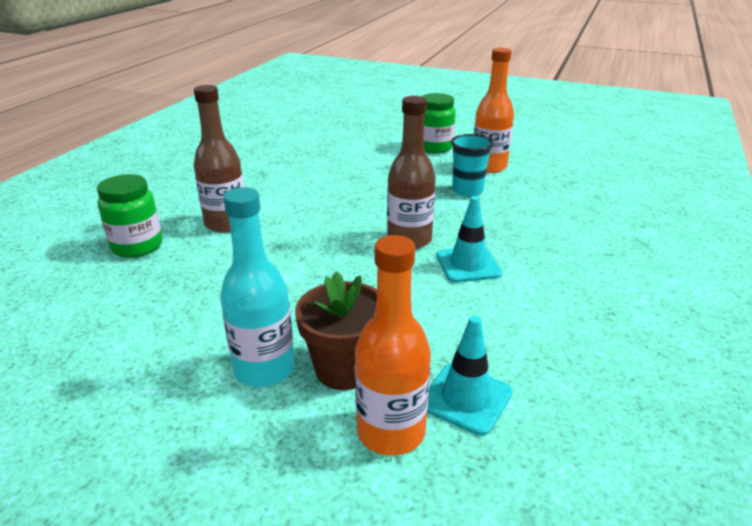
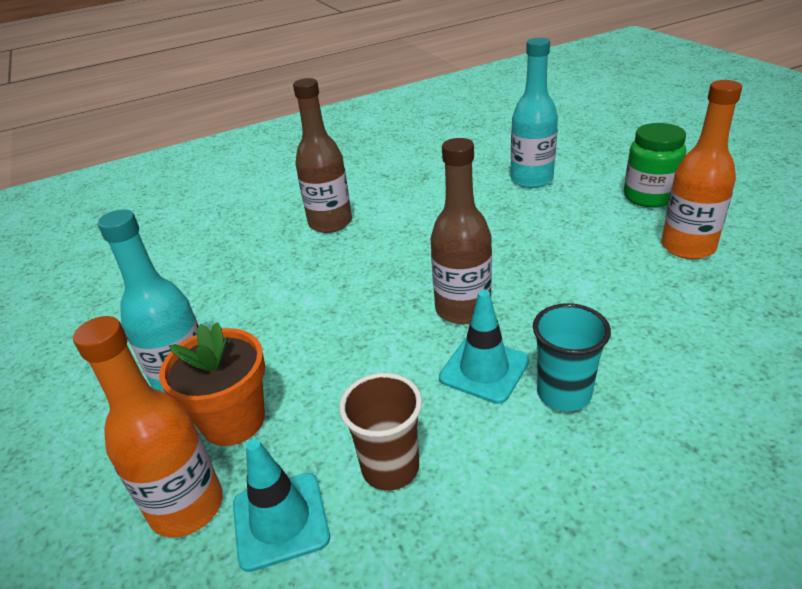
camera: 45 degrees right, 5 degrees up
green jar [97,174,162,258] -> none
brown flower pot [295,271,377,390] -> orange flower pot [159,322,265,446]
turquoise cup [451,134,494,197] -> turquoise cup moved to [533,303,611,411]
none -> brown cup [339,373,422,491]
none -> turquoise bottle [511,38,558,188]

